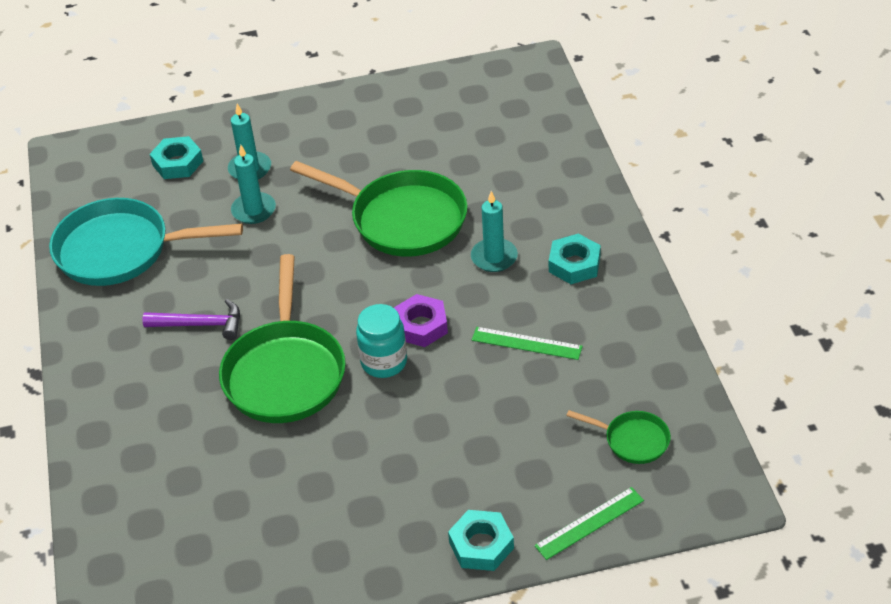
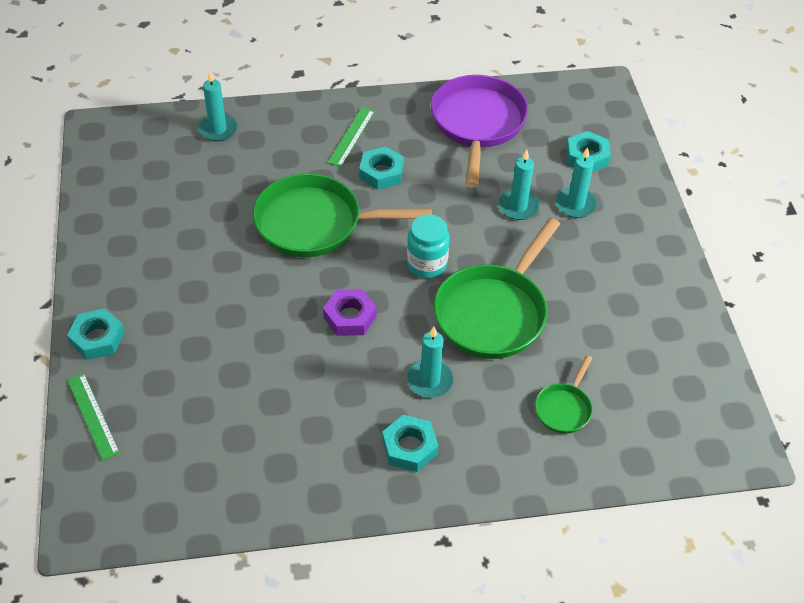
camera: 90 degrees right, 5 degrees up
turquoise pan [49,198,243,286] -> purple pan [431,75,528,188]
purple hammer [143,299,240,340] -> turquoise nut [359,147,404,190]
turquoise jar [356,304,407,378] -> turquoise jar moved to [407,214,450,279]
green ruler [472,327,583,360] -> green ruler moved to [328,107,375,167]
green pan [566,410,671,464] -> green pan moved to [535,355,592,434]
none -> turquoise candle [198,71,238,141]

